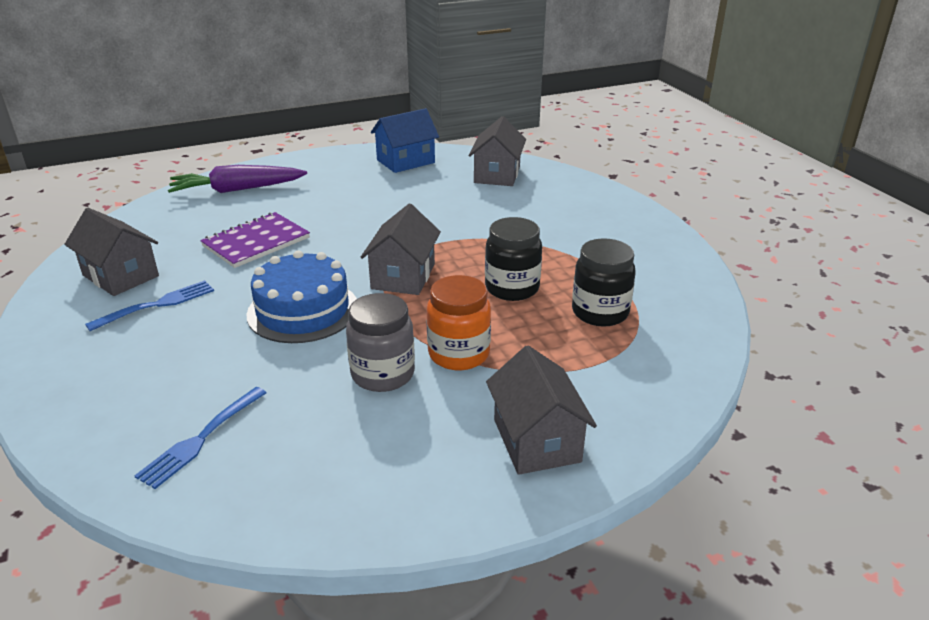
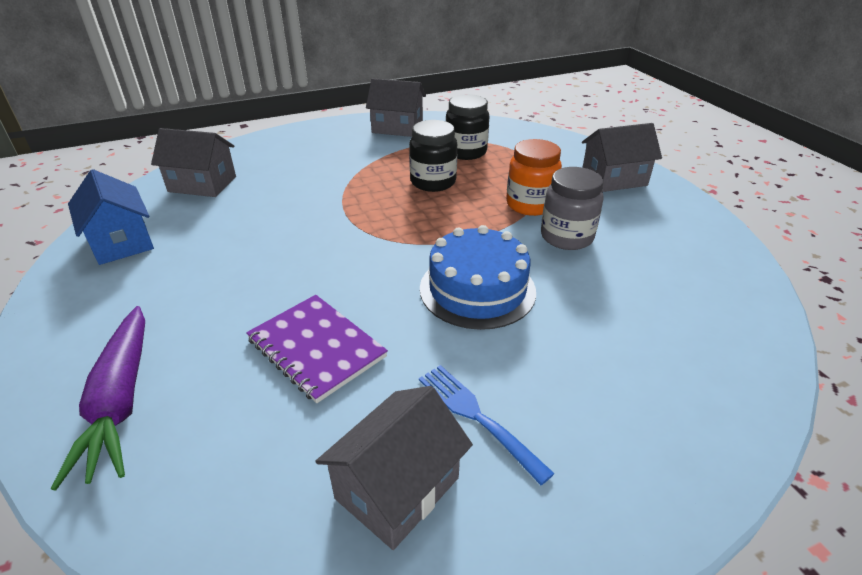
camera: 90 degrees left, 5 degrees up
blue fork [134,387,267,489] -> none
grey house [361,203,441,295] -> grey house moved to [366,78,426,137]

